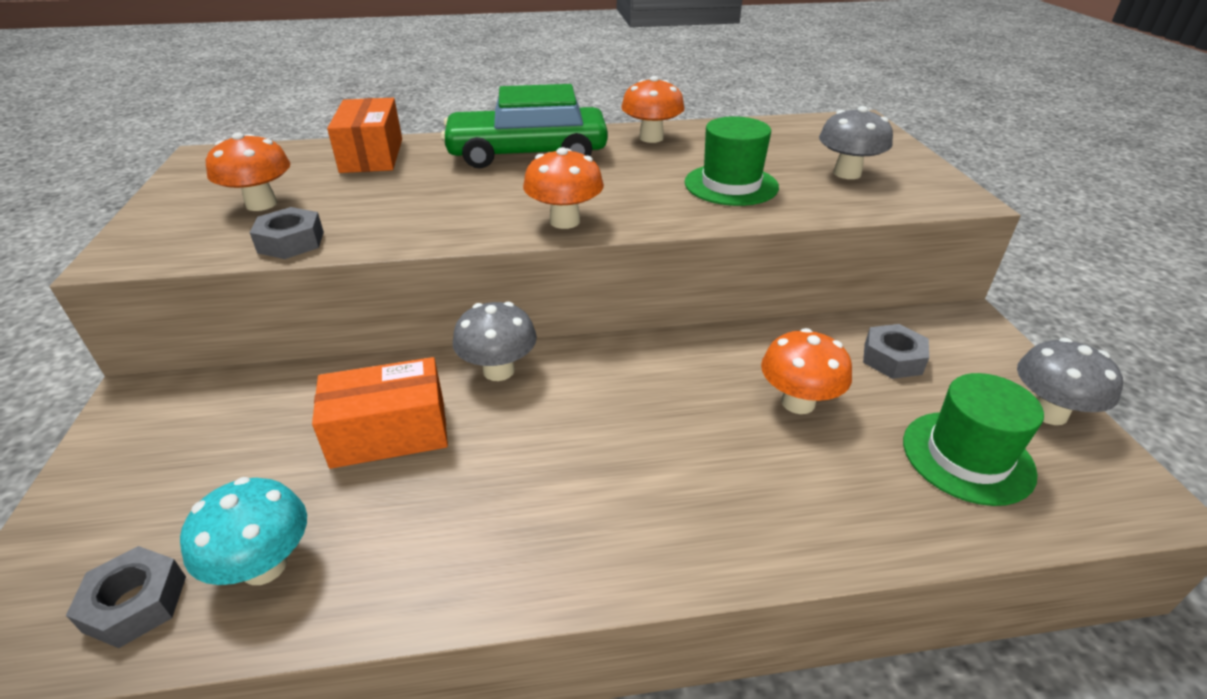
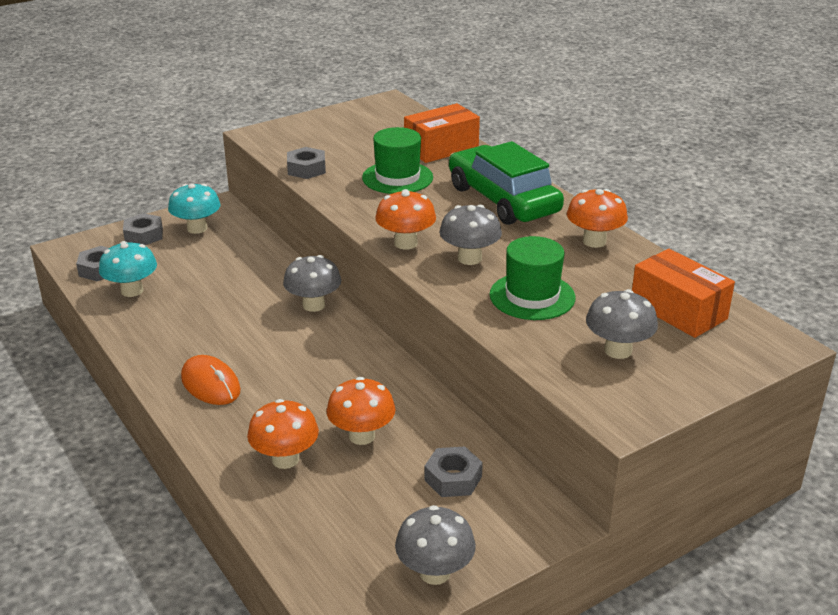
camera: 65 degrees right, 5 degrees down
orange mushroom [206,132,291,211] -> orange mushroom moved to [247,399,319,469]
orange box [312,357,448,469] -> orange box moved to [632,249,735,338]
green hat [903,373,1044,506] -> green hat moved to [362,127,433,194]
none -> grey nut [123,213,163,245]
none -> turquoise mushroom [168,183,220,234]
none -> orange mouse [181,355,241,405]
none -> grey mushroom [439,205,502,265]

